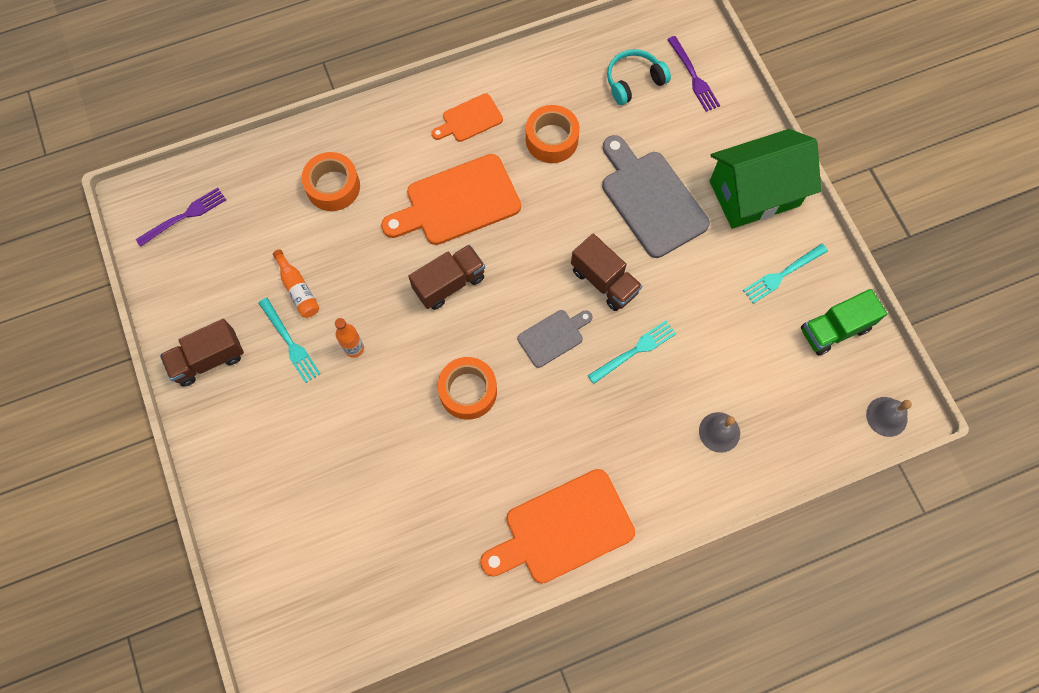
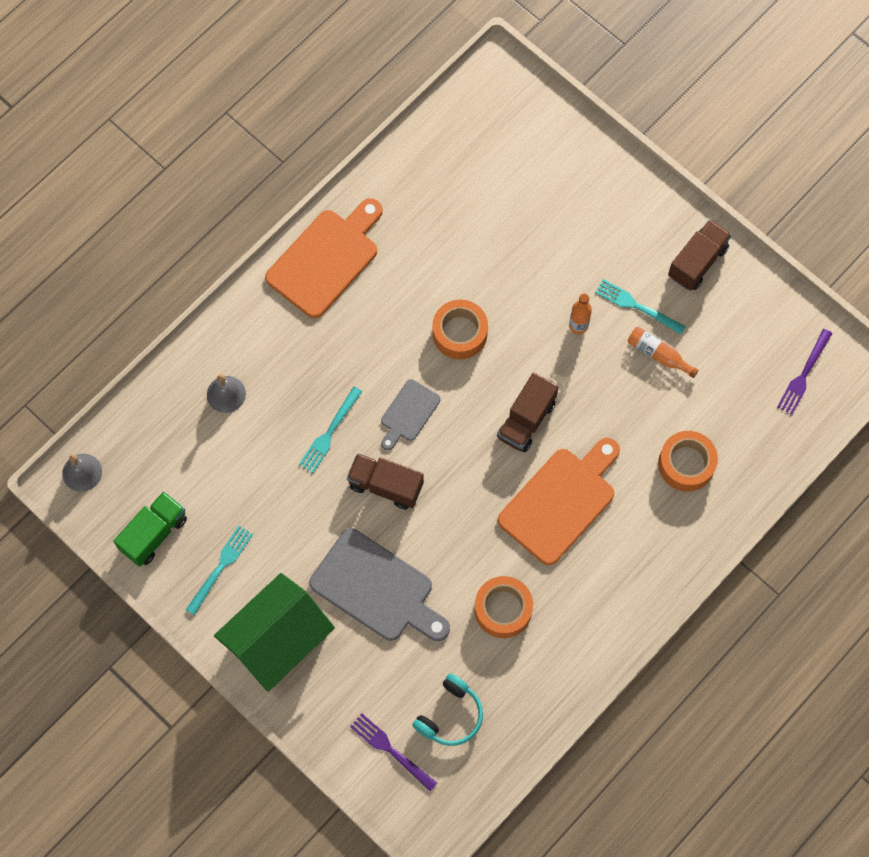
camera: 155 degrees right, 0 degrees up
orange cutting board [431,93,503,142] -> none

